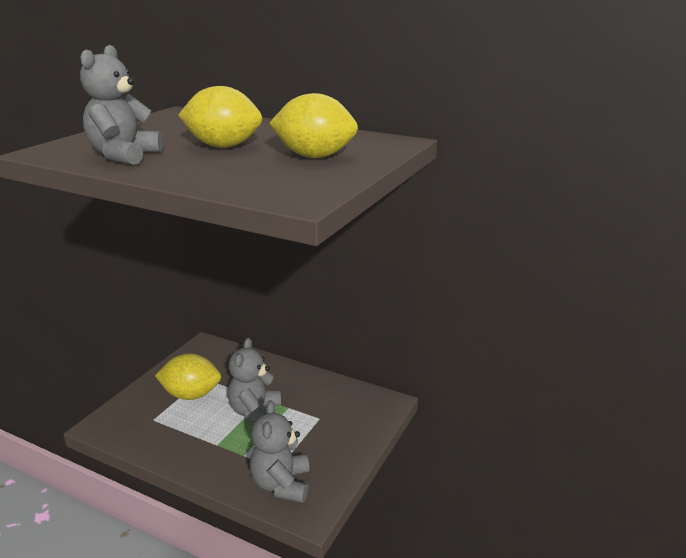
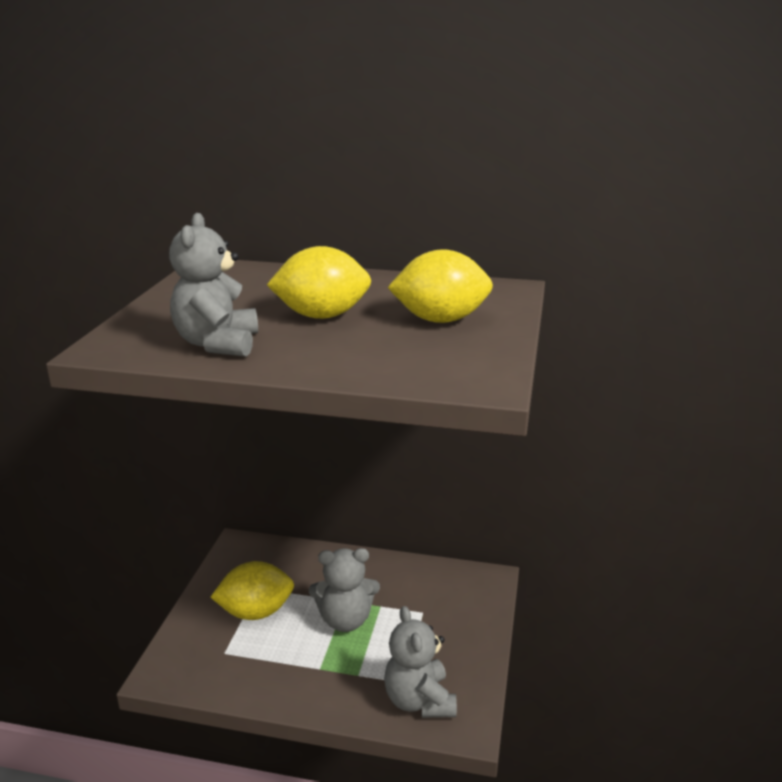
camera: 15 degrees left, 0 degrees up
grey teddy bear [228,338,281,424] -> grey teddy bear turned 90 degrees counterclockwise [309,548,380,632]

